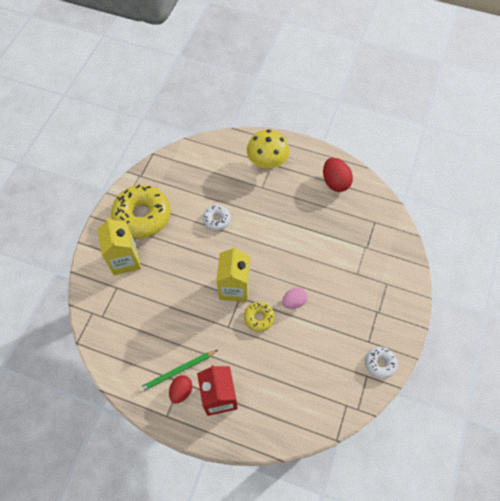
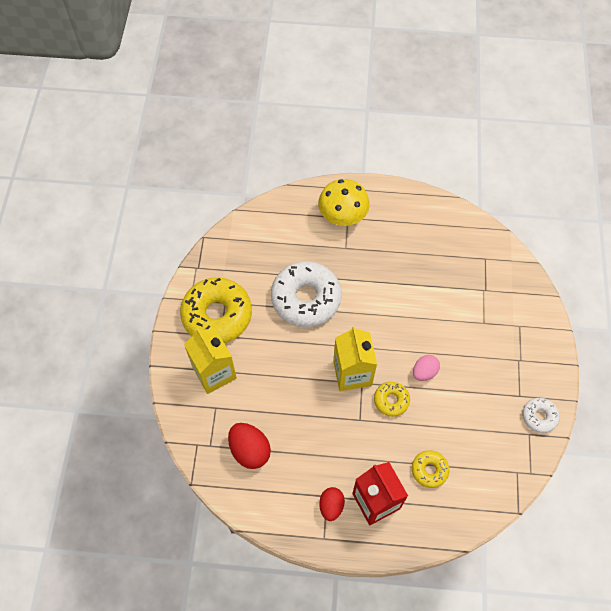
camera: 15 degrees left, 0 degrees up
green pencil [138,350,218,393] -> none
white donut [203,205,231,231] -> white donut [271,261,342,327], size x2.07
red egg [323,158,353,192] -> red egg moved to [228,423,271,469]
none -> yellow donut [412,450,449,488]

